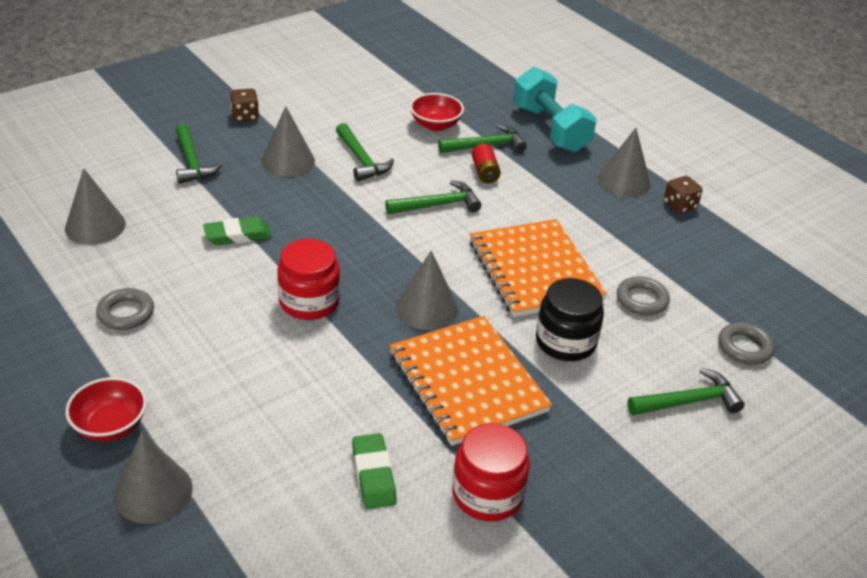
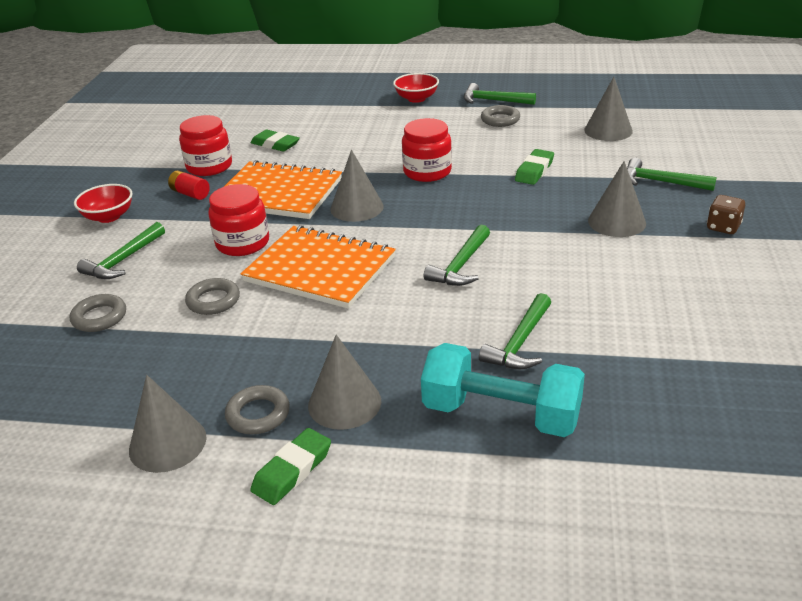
camera: 140 degrees right, 5 degrees down
grey cone [114,432,193,524] -> grey cone moved to [129,375,207,473]
green hammer [336,123,394,181] -> green hammer moved to [464,83,536,105]
red bowl [410,93,464,131] -> red bowl moved to [74,184,133,223]
red battery [472,143,501,183] -> red battery moved to [168,170,210,200]
black jar [536,278,604,361] -> red jar [208,184,269,256]
brown dice [664,176,703,214] -> grey ring [225,385,290,434]
none -> green eraser [250,428,331,505]

